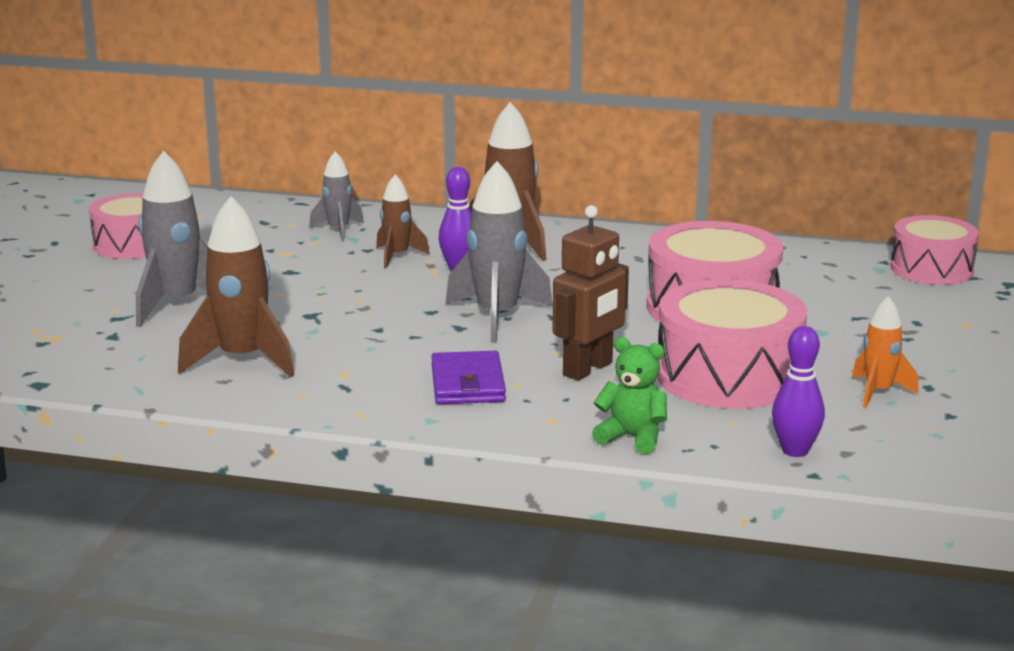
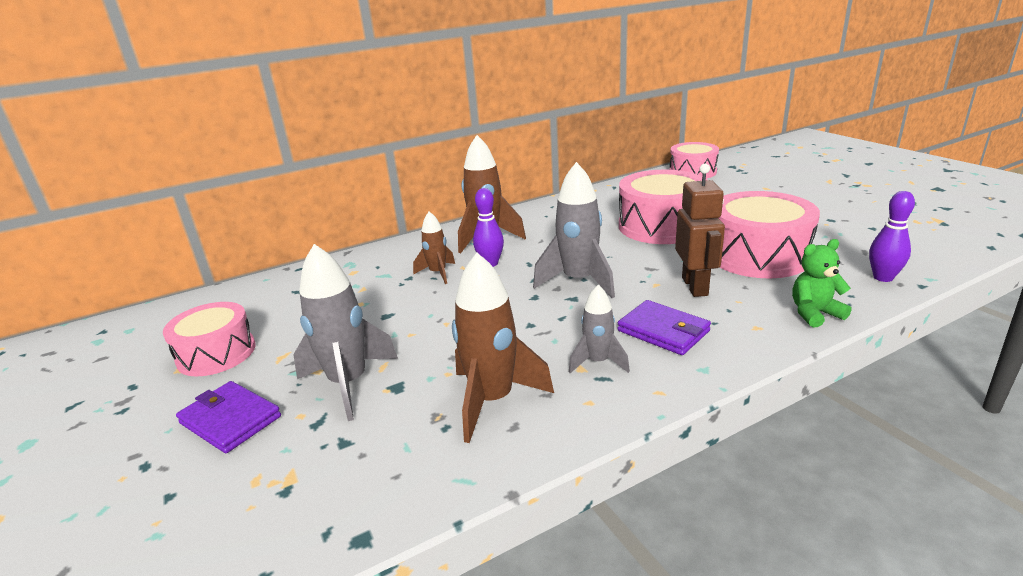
camera: 40 degrees left, 5 degrees up
grey rocket [309,151,364,242] -> grey rocket moved to [569,285,630,373]
orange rocket [852,296,919,408] -> none
none -> purple wallet [176,381,281,453]

